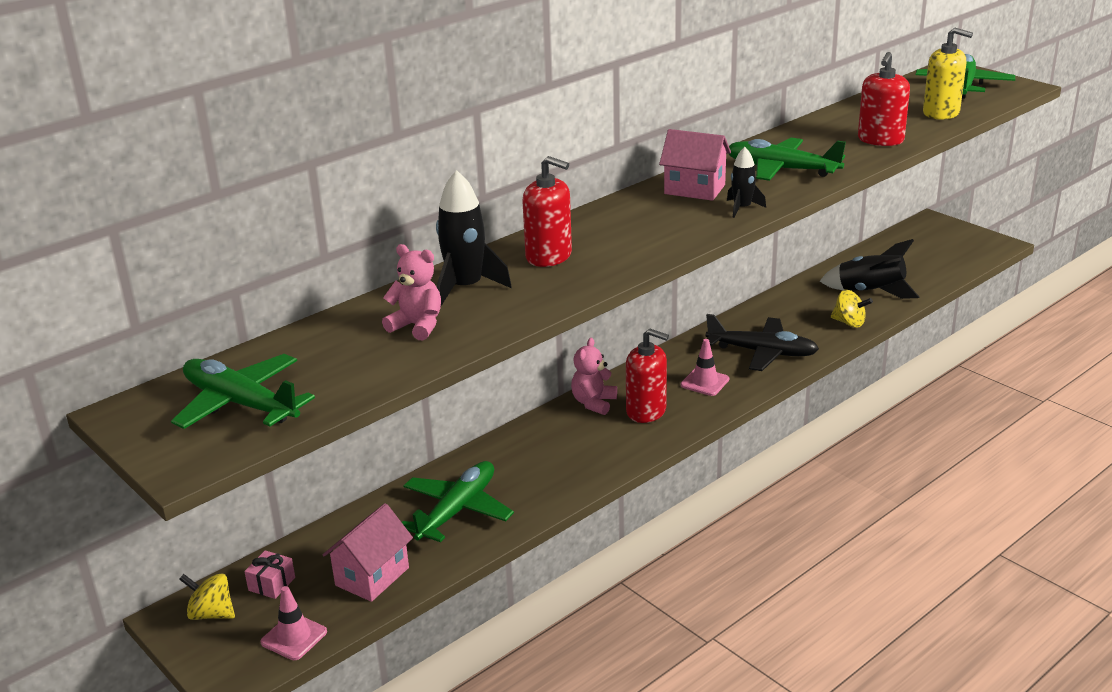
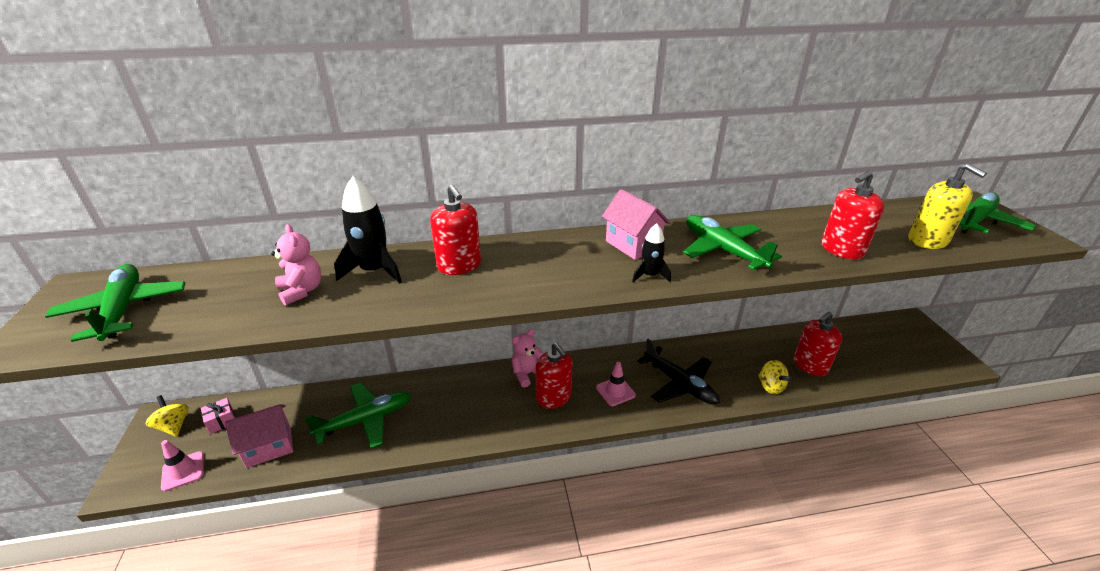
camera: 30 degrees right, 5 degrees up
black rocket [820,239,919,299] -> red soap dispenser [794,312,842,376]

